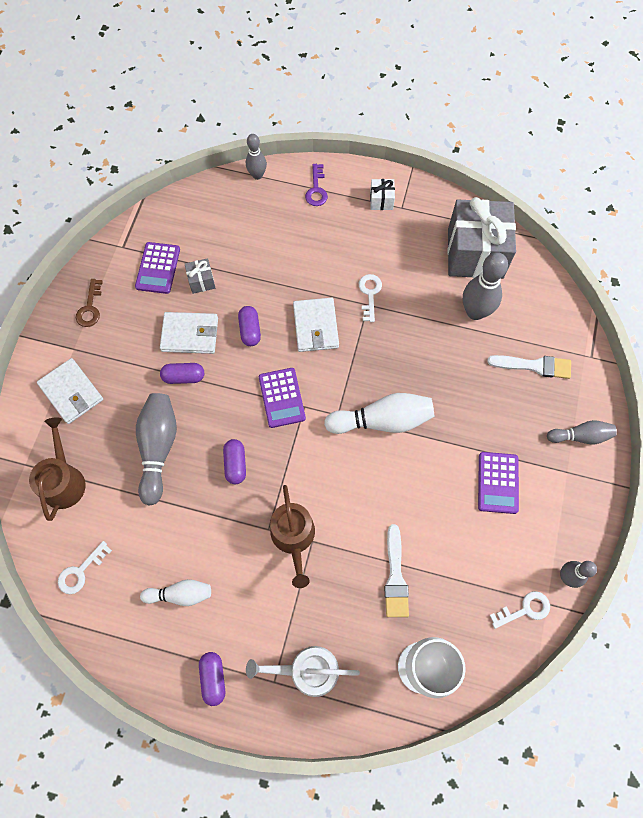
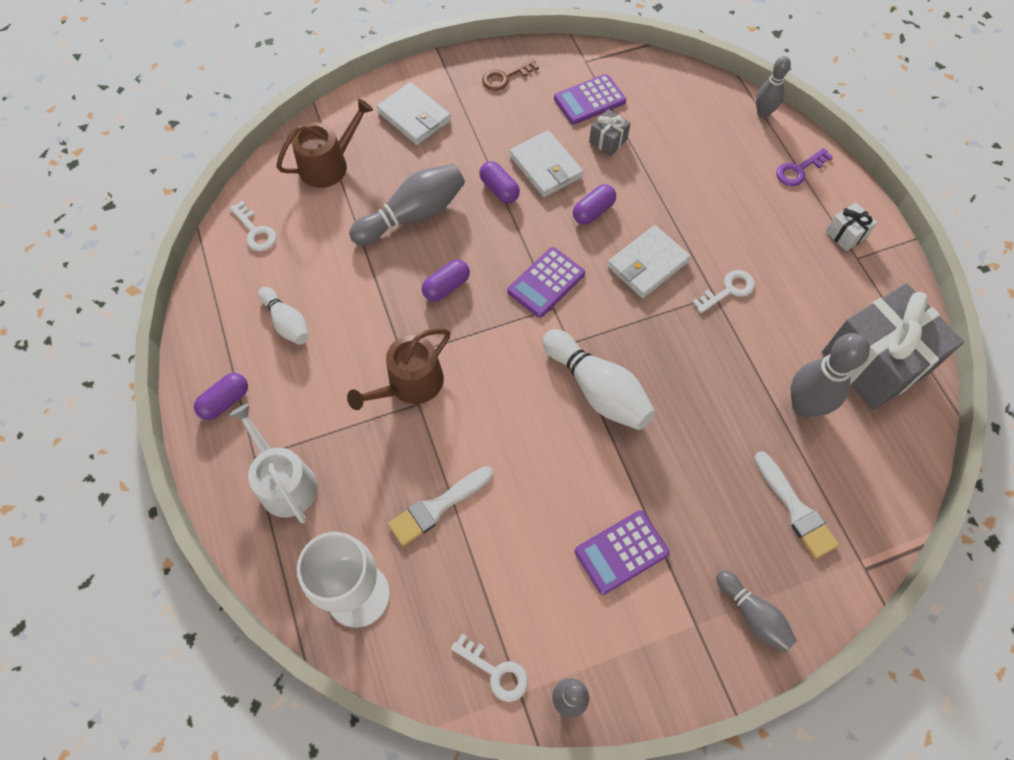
camera: 55 degrees right, 5 degrees down
white wallet [37,358,103,424] -> white wallet turned 60 degrees counterclockwise [376,82,451,145]
white key [58,541,112,594] -> white key turned 135 degrees counterclockwise [230,201,276,251]

